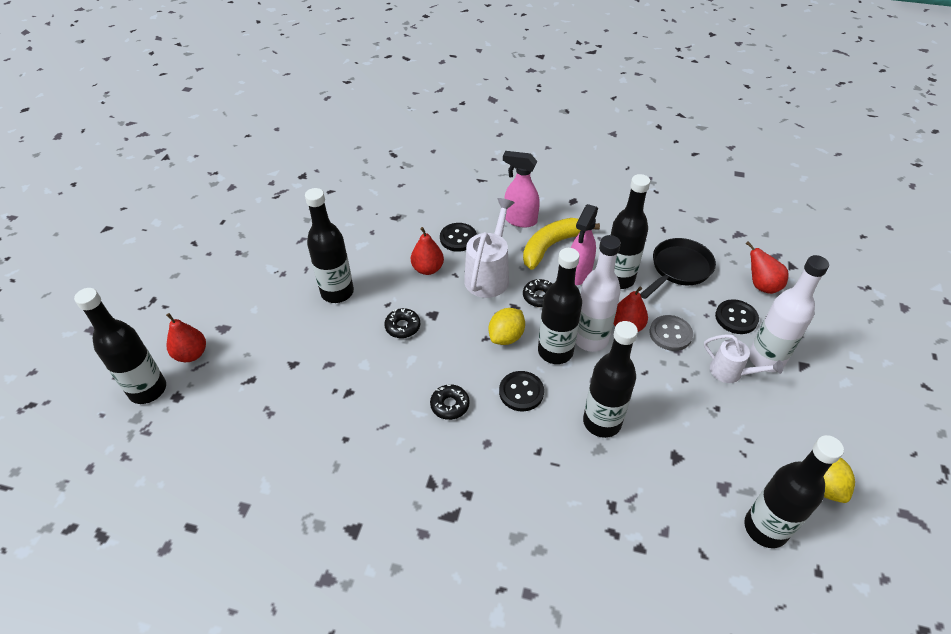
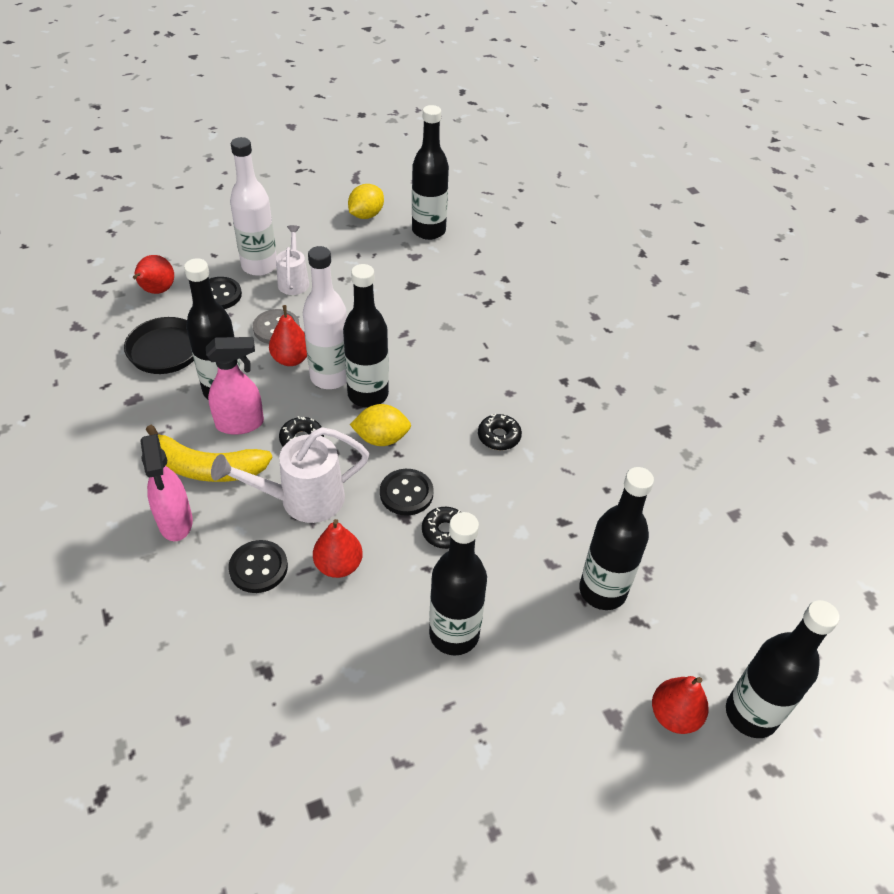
camera: 130 degrees left, 0 degrees up
black button [499,371,544,411] -> black button moved to [380,469,434,516]
black bottle [583,321,638,438] -> black bottle moved to [579,467,654,610]

